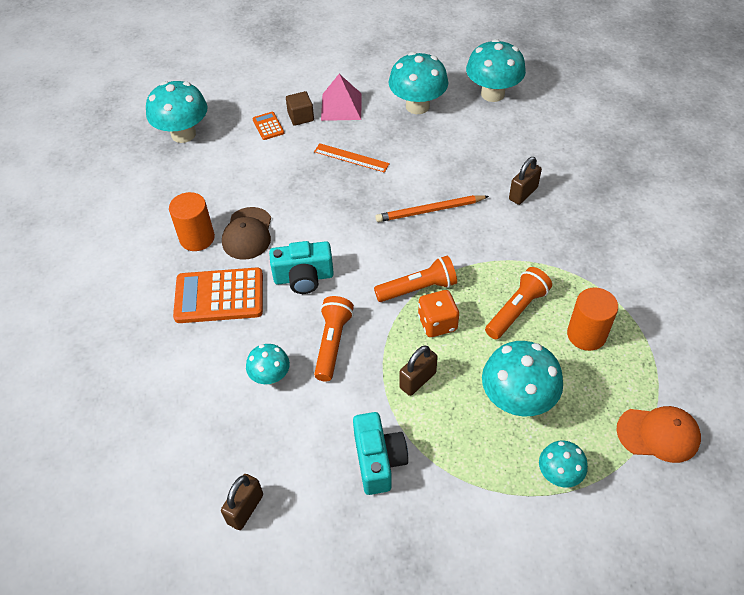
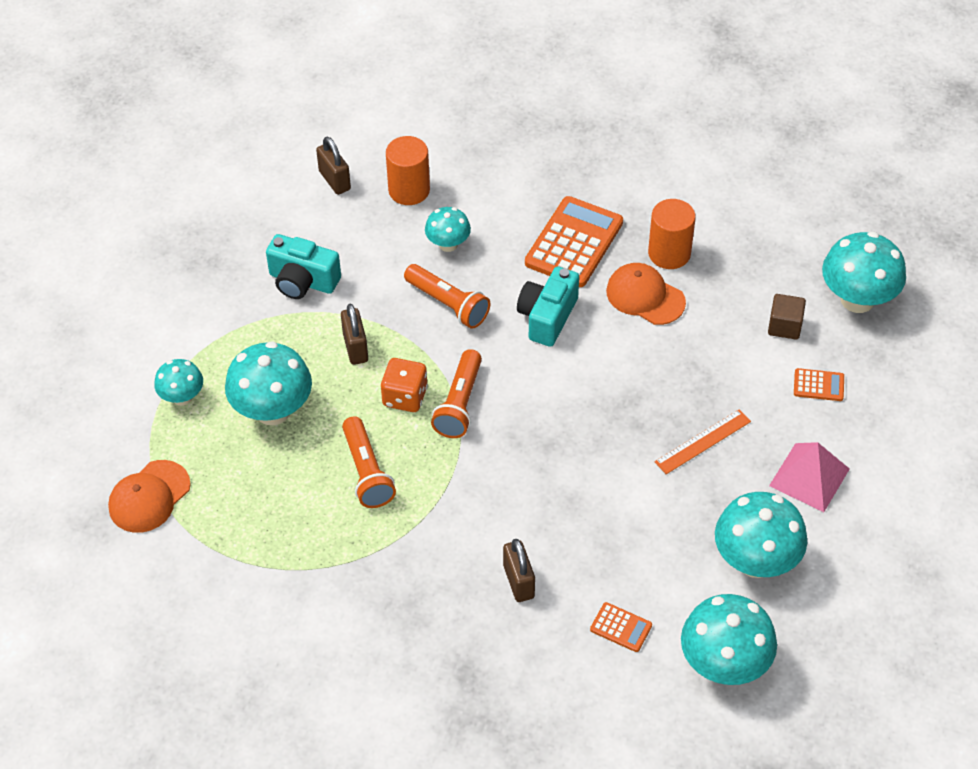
camera: 120 degrees right, 0 degrees up
brown cap [222,207,271,260] -> orange cap [606,263,686,325]
brown cube [286,91,314,126] -> brown cube moved to [768,294,806,340]
orange pencil [375,195,489,222] -> none
orange cylinder [567,287,618,351] -> orange cylinder moved to [386,136,430,205]
none -> orange calculator [590,602,652,652]

